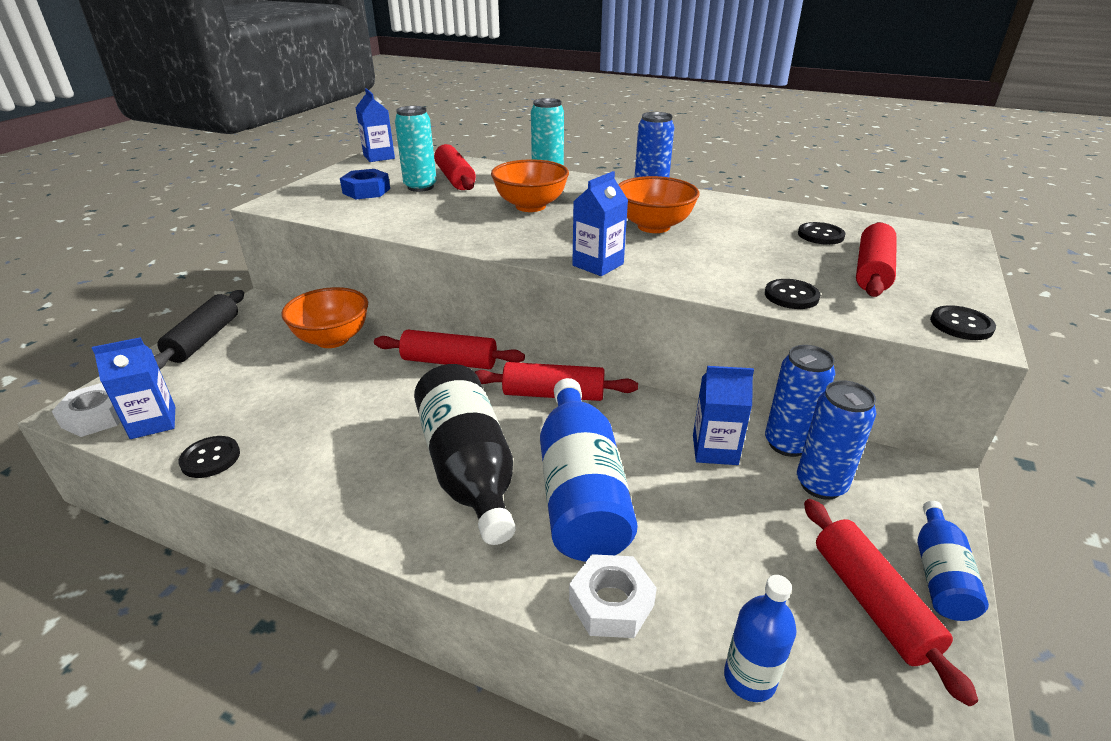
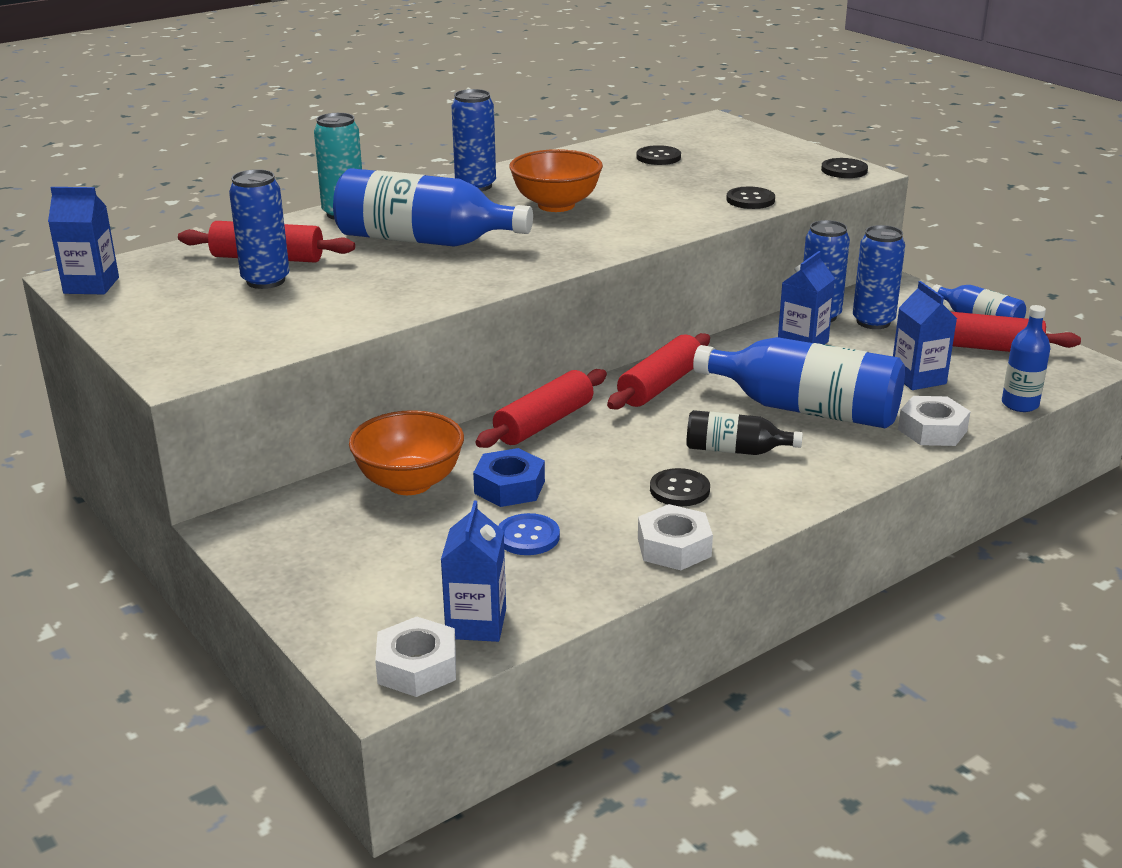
camera: 60 degrees left, 5 degrees down
black rolling pin [154,290,244,369] -> none
black button [178,436,240,478] -> black button moved to [650,468,710,506]
blue nut [340,169,390,199] -> blue nut moved to [473,448,545,507]
turquoise can [395,106,437,192] -> blue can [229,169,289,289]
black bottle [414,364,516,545] -> black bottle [686,410,803,455], size x0.52
orange bowl [491,159,569,212] -> blue bottle [333,168,533,247]
blue carton [572,171,628,276] -> blue carton moved to [893,281,957,390]
red rolling pin [856,222,897,297] -> none
none -> blue button [498,513,560,555]
none -> white nut [638,504,713,570]

